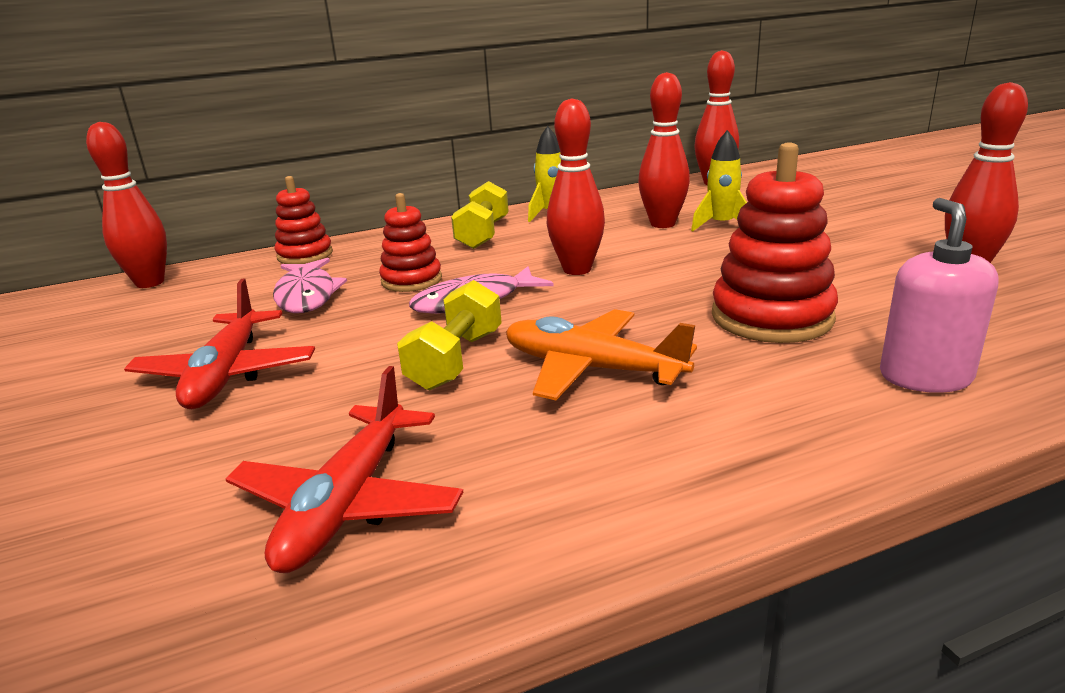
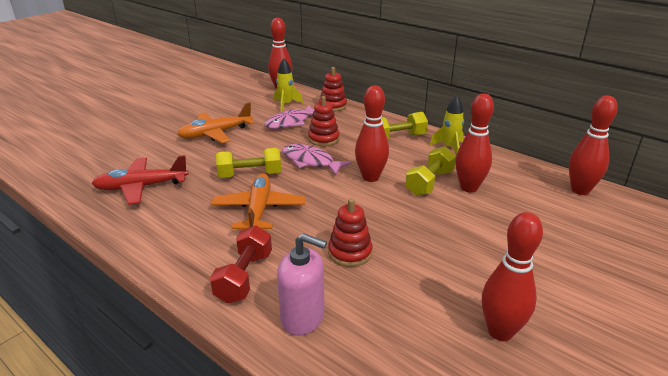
camera: 60 degrees right, 5 degrees up
red plane [124,279,315,409] -> orange plane [177,102,254,143]
yellow rocket [691,130,747,231] -> yellow rocket moved to [274,59,303,112]
red stacking toy [712,142,838,343] -> red stacking toy [328,198,373,267], size x0.61
pink soap dispenser [880,198,998,393] -> pink soap dispenser turned 45 degrees clockwise [277,233,327,336]
none -> red dumbbell [210,226,272,304]
none -> yellow dumbbell [405,146,456,196]

